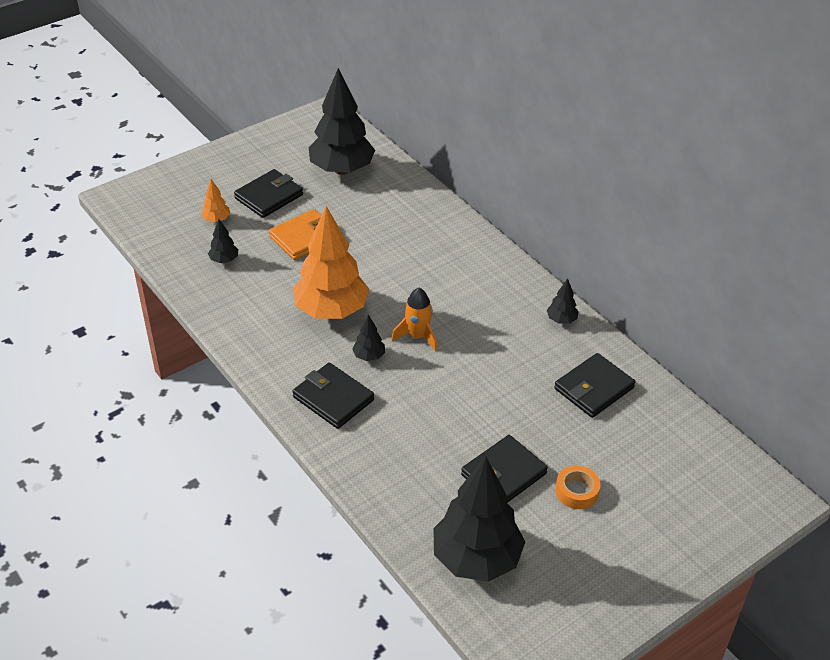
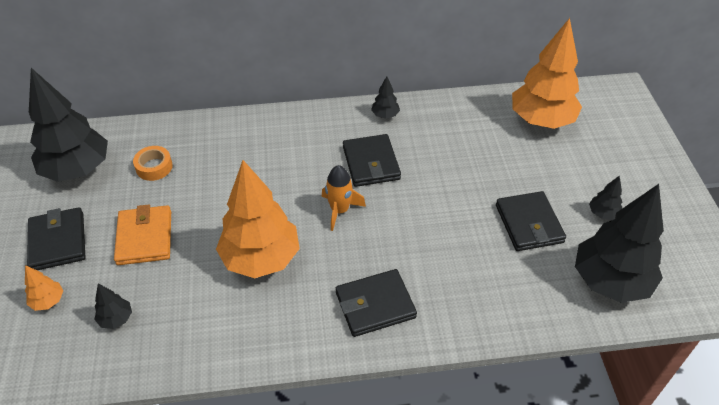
camera: 60 degrees left, 5 degrees up
black tree [352,314,385,361] -> black tree moved to [589,175,622,220]
black wallet [554,353,635,418] -> black wallet moved to [343,134,401,187]
orange tape [555,465,601,509] -> orange tape moved to [133,146,173,181]
none -> orange tree [512,18,582,129]

